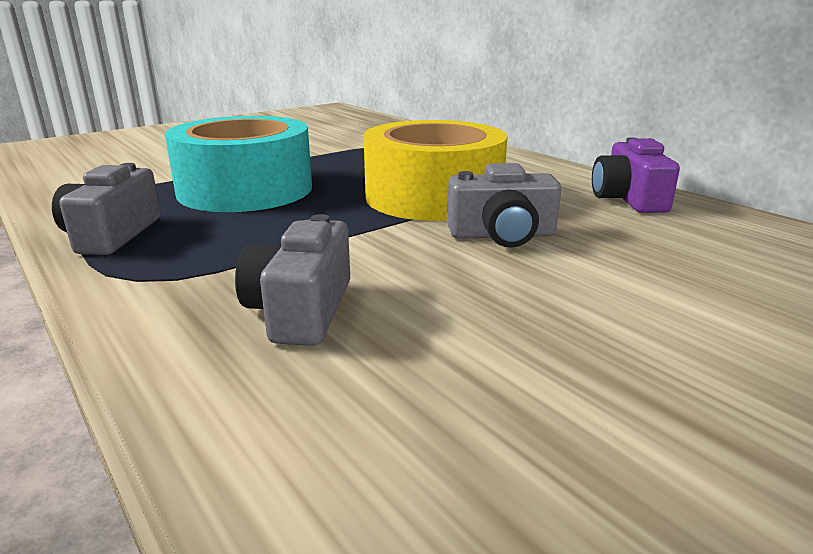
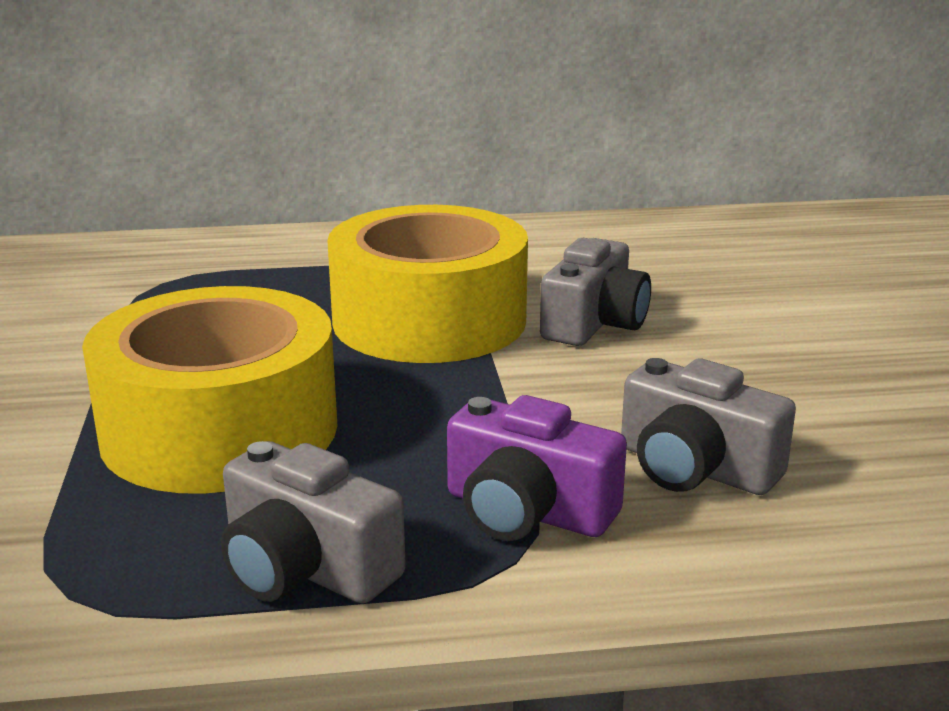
camera: 60 degrees left, 0 degrees up
turquoise tape [165,116,312,212] -> yellow tape [82,286,338,494]
purple camera [592,137,680,213] -> purple camera moved to [447,395,627,541]

